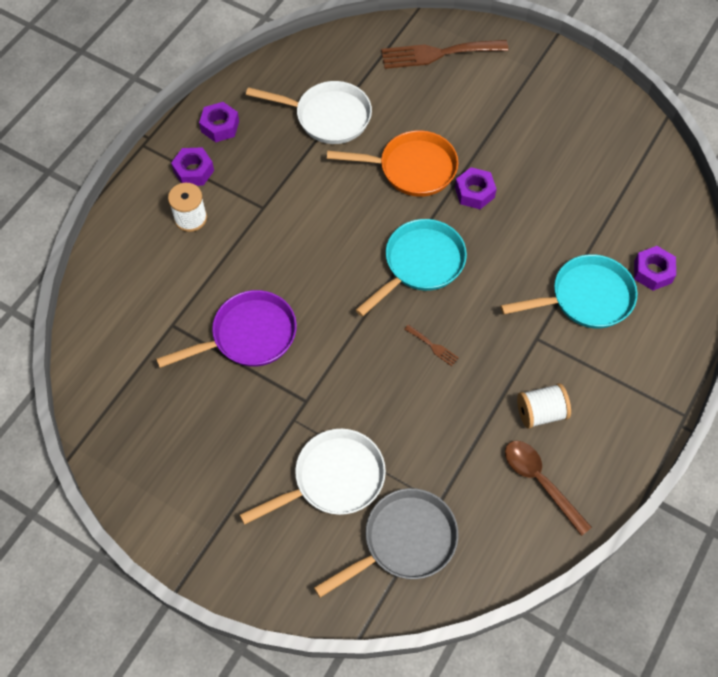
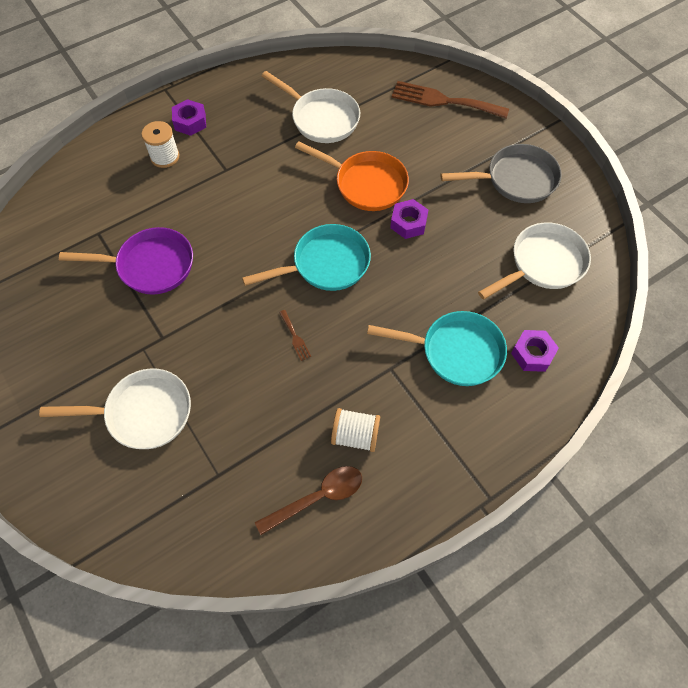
camera: 25 degrees right, 0 degrees up
purple nut [199,102,239,142] -> none
grey pan [314,488,458,598] -> grey pan moved to [440,144,562,203]
brown spoon [505,441,592,536] -> brown spoon turned 75 degrees clockwise [255,466,362,535]
none -> white pan [478,222,591,300]

